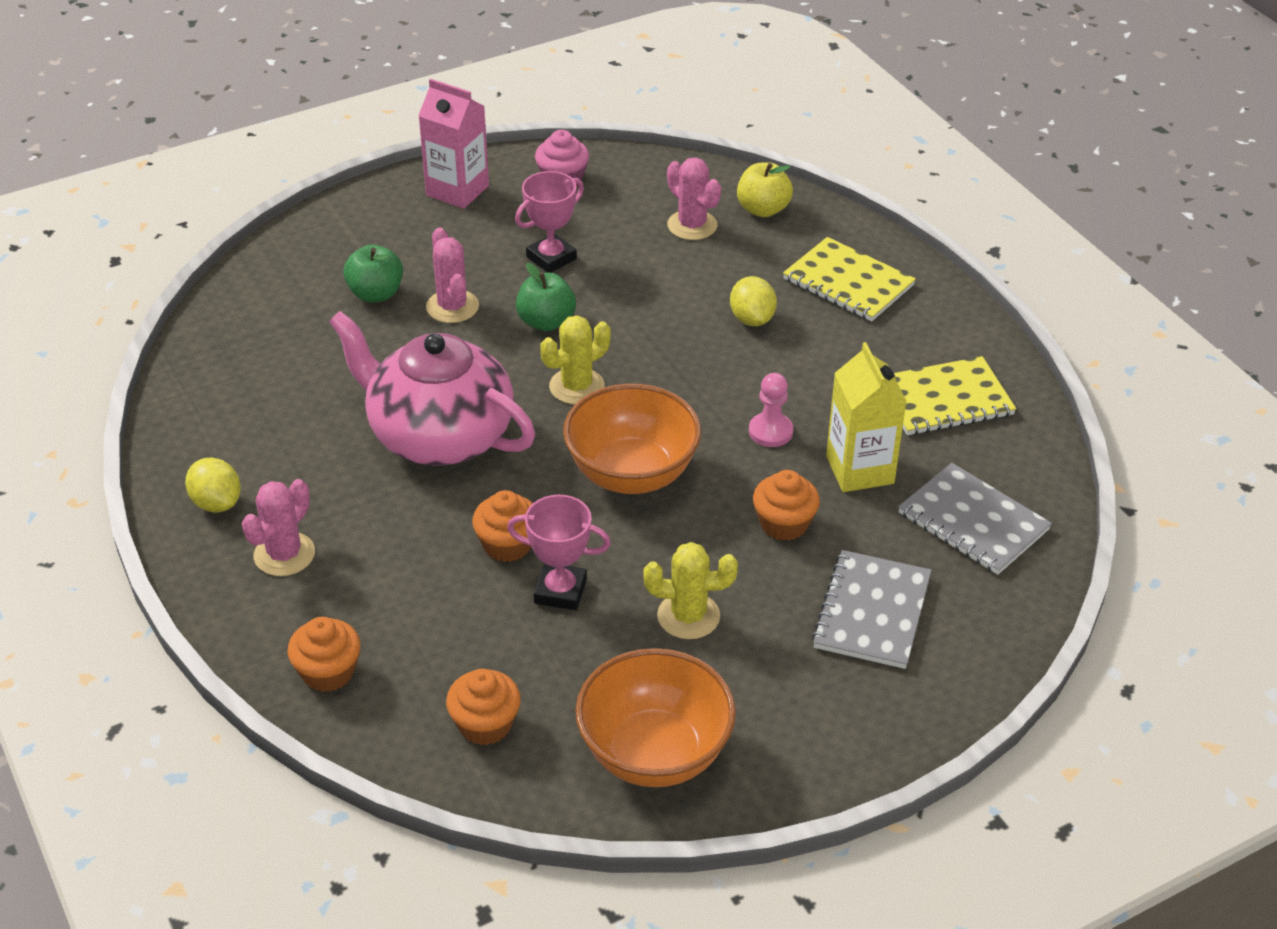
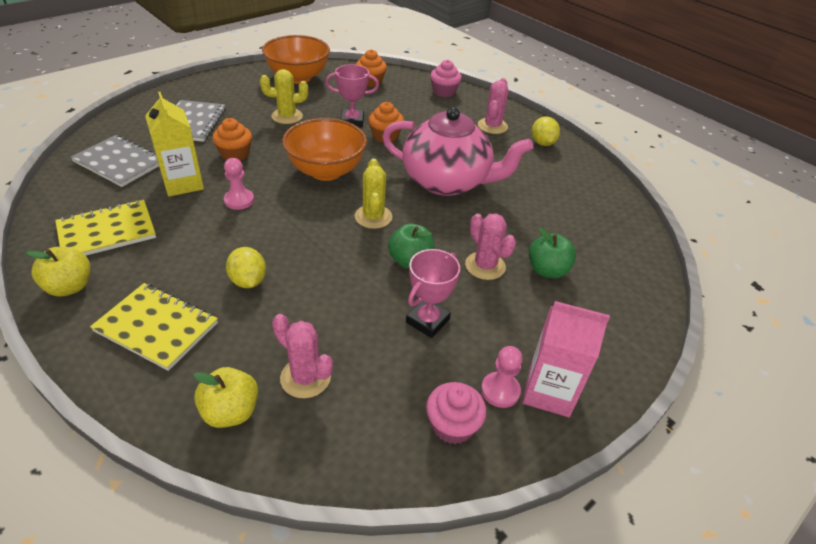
camera: 165 degrees right, 0 degrees up
yellow lemon [185,457,241,512] -> yellow lemon turned 45 degrees clockwise [532,116,560,146]
orange cupcake [287,617,361,692] -> pink cupcake [430,60,462,97]
yellow cactus [540,315,611,404] -> yellow cactus turned 45 degrees counterclockwise [355,159,392,229]
none -> yellow apple [26,247,90,297]
none -> pink pawn [481,346,523,408]

